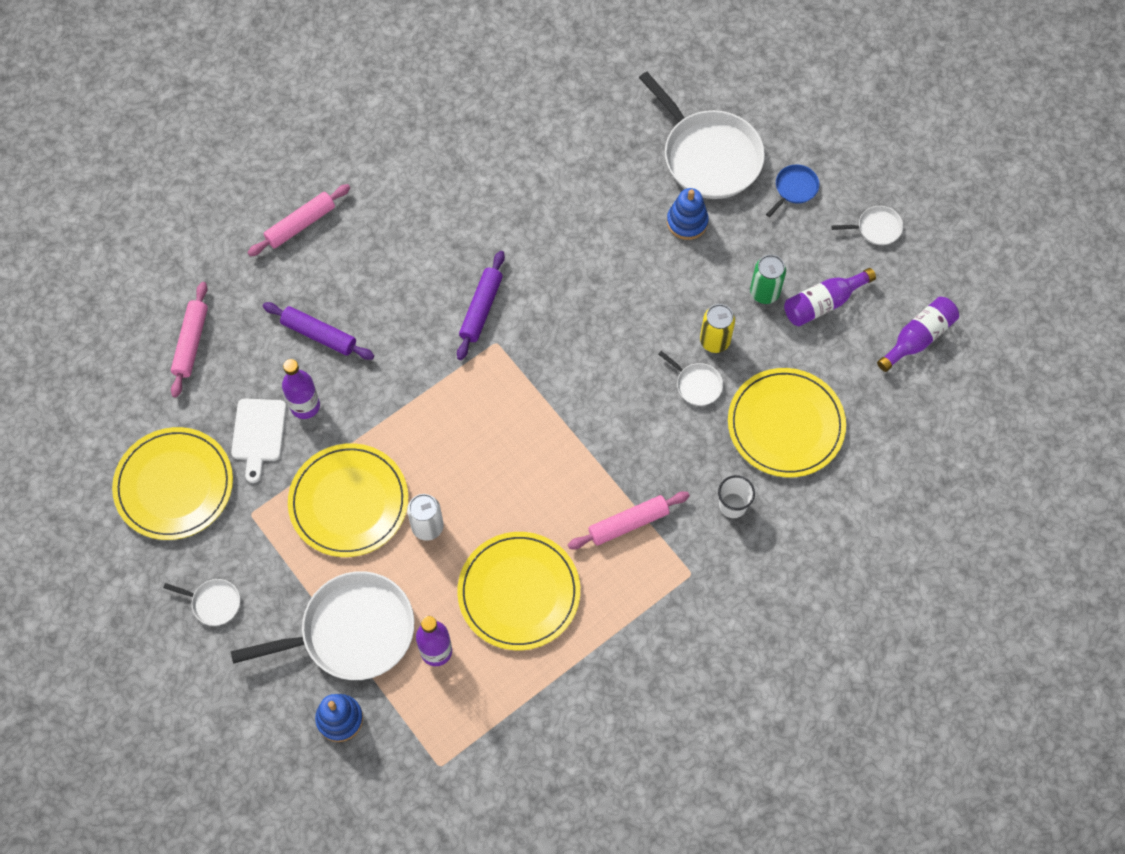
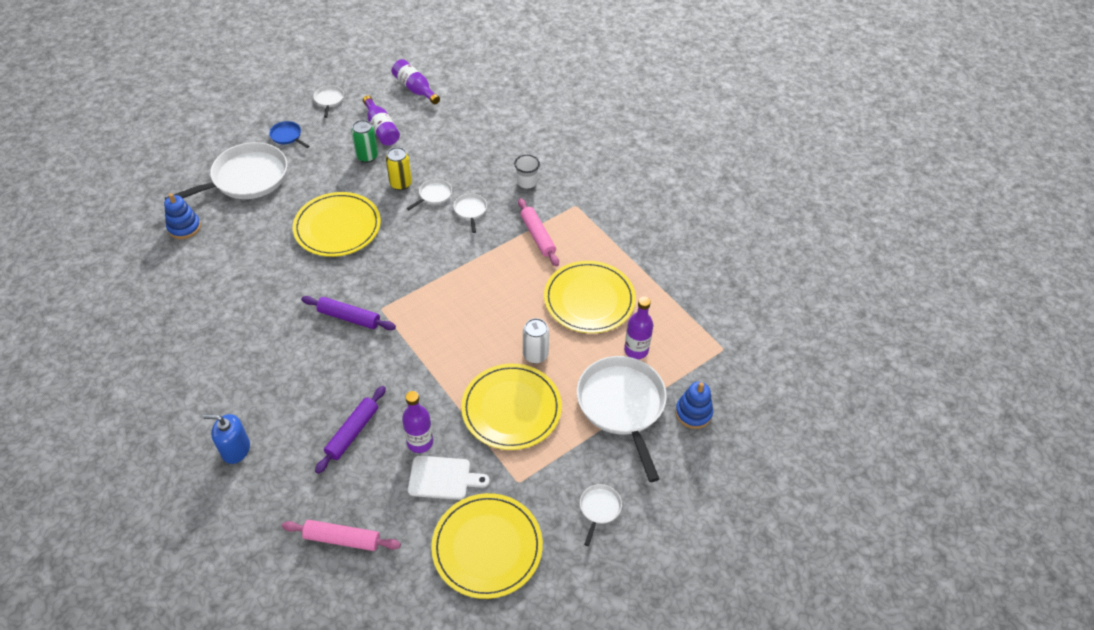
camera: 90 degrees left, 15 degrees down
pink rolling pin [248,184,350,257] -> blue soap dispenser [203,414,250,464]
blue stacking toy [667,188,709,240] -> blue stacking toy moved to [164,193,201,239]
yellow plate [728,368,846,478] -> yellow plate moved to [293,192,381,257]
none -> white pan [454,193,487,233]

